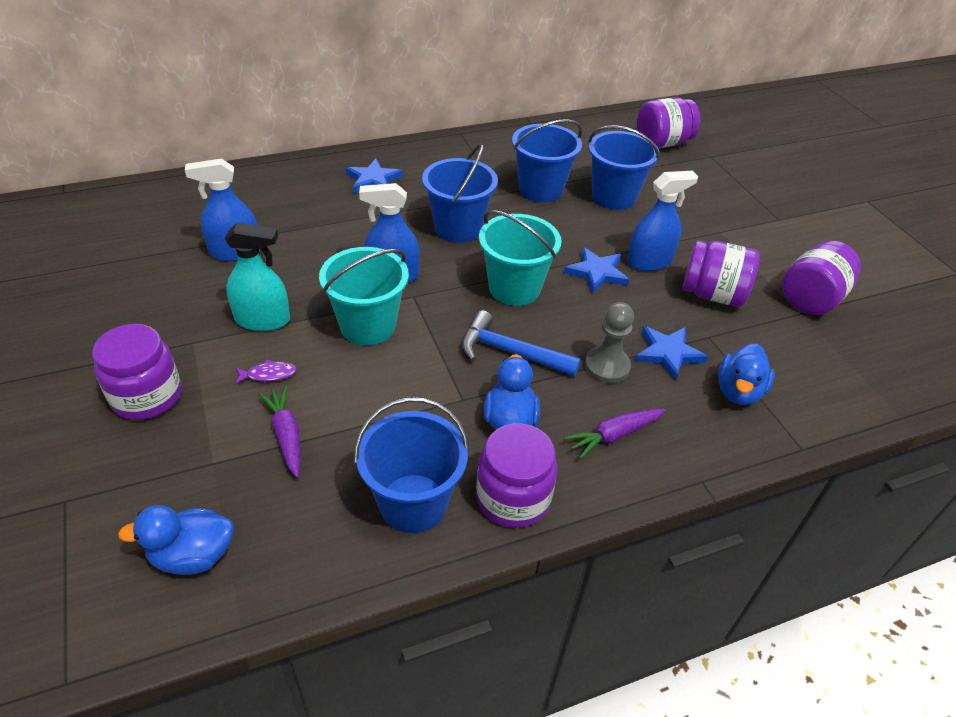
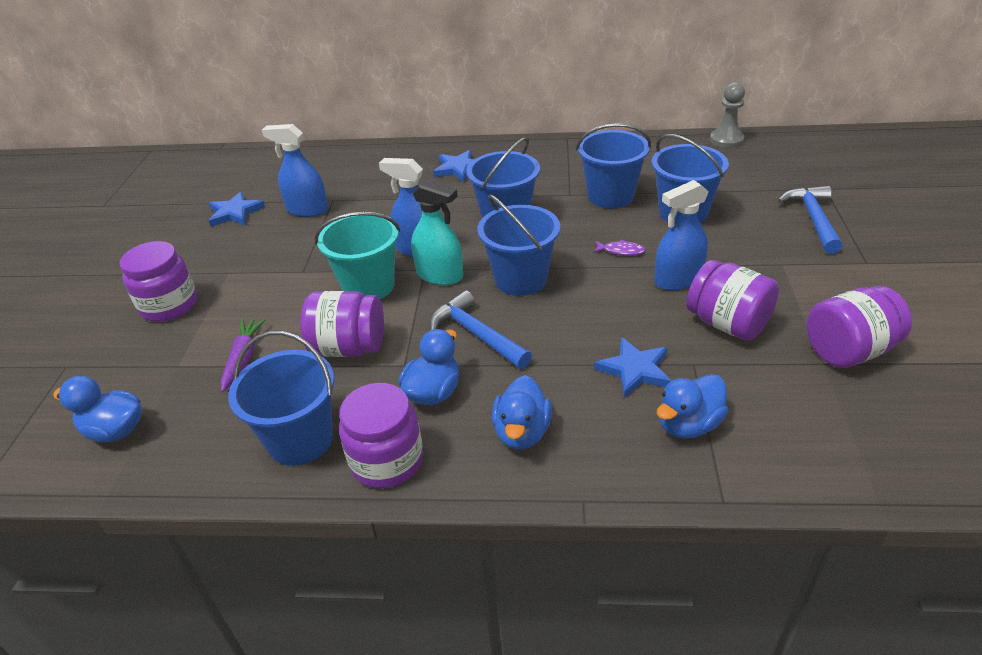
camera: 30 degrees right, 5 degrees down
turquoise spray bottle [225,222,290,331] -> turquoise spray bottle moved to [411,179,463,285]
purple fish [235,359,297,385] -> purple fish moved to [593,240,645,255]
turquoise bucket [479,210,562,306] -> blue bucket [478,194,560,296]
blue star [564,247,629,294] -> blue star moved to [209,191,265,227]
purple carrot [564,409,666,459] -> blue duck [492,375,552,449]
grey pawn [585,302,634,383] -> grey pawn moved to [710,82,745,148]
blue spray bottle [627,171,698,271] -> blue spray bottle turned 150 degrees clockwise [654,180,709,291]
purple jar [637,98,700,148] -> purple jar moved to [301,291,384,357]
none -> blue hammer [778,186,843,254]

